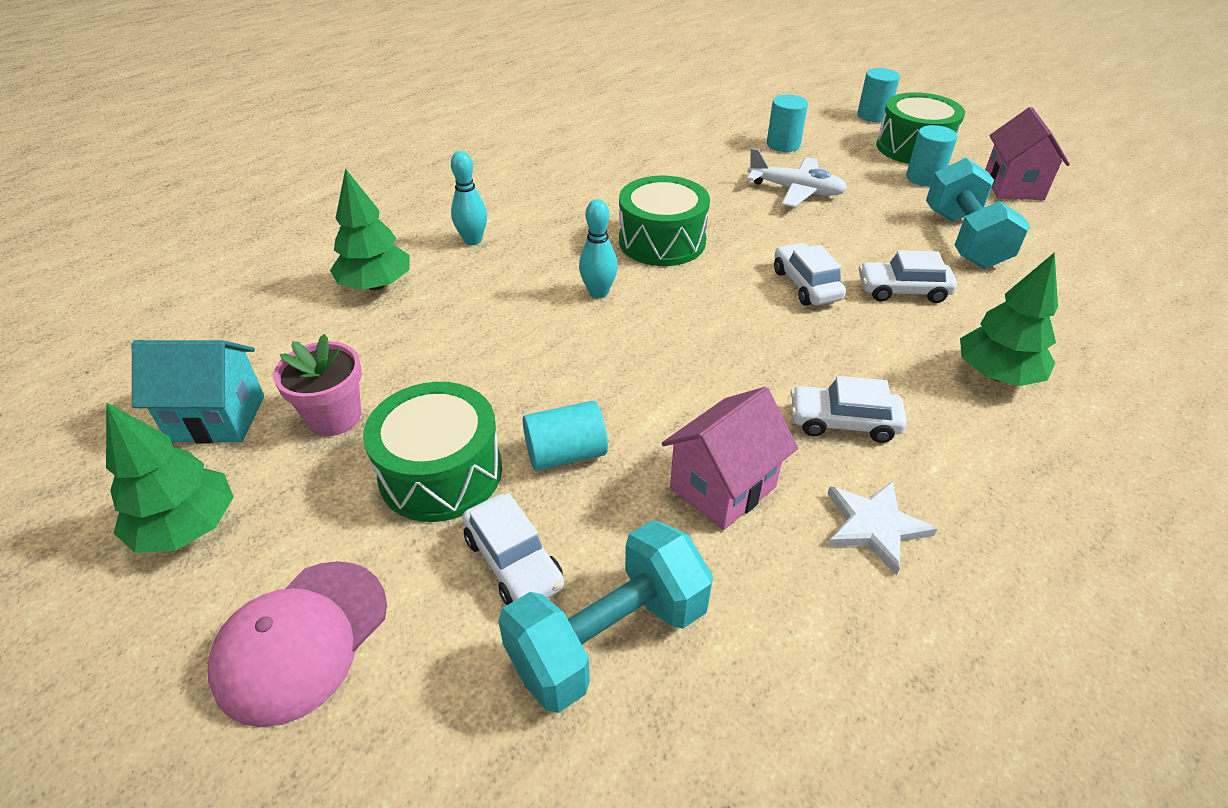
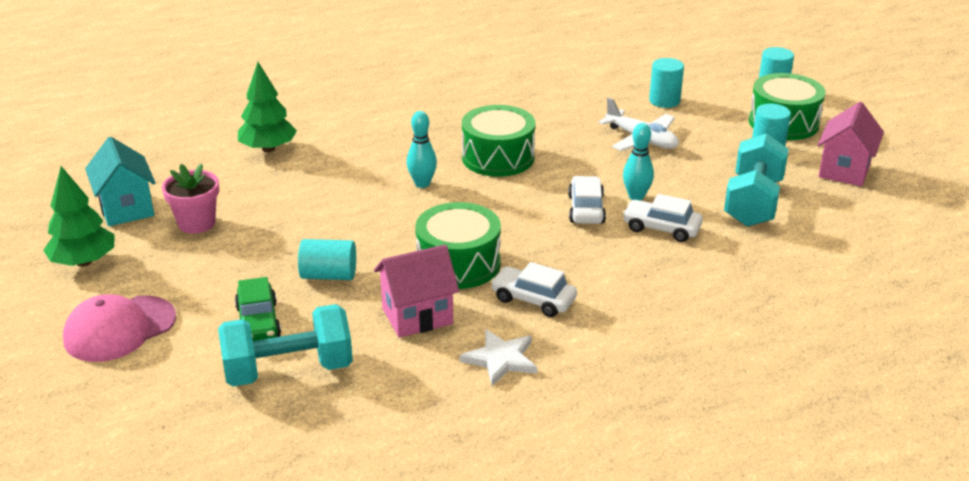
camera: 20 degrees right, 10 degrees down
turquoise house [132,340,264,443] -> turquoise house turned 45 degrees clockwise [85,137,155,226]
green drum [363,382,502,522] -> green drum moved to [415,202,501,289]
turquoise bowling pin [451,151,487,245] -> turquoise bowling pin moved to [623,123,654,201]
white car [462,493,564,605] -> green car [235,277,281,341]
green tree [960,252,1058,386] -> none

